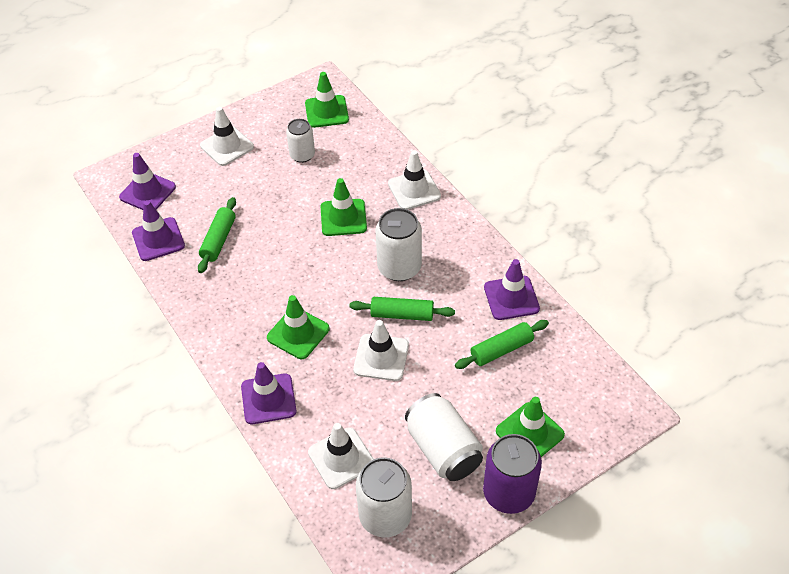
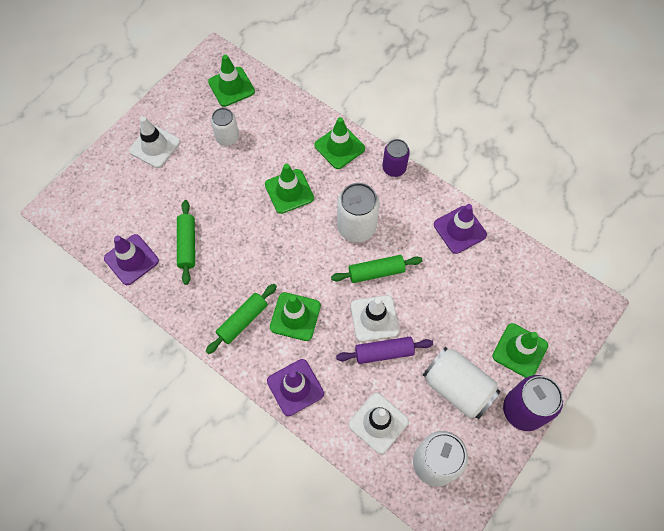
camera: 20 degrees left, 15 degrees up
purple traffic cone [119,153,176,210] -> none
white traffic cone [388,150,441,210] -> green traffic cone [314,117,365,169]
green rolling pin [455,320,549,369] -> green rolling pin moved to [206,284,277,354]
none -> purple rolling pin [336,337,433,364]
none -> purple can [382,139,410,177]

